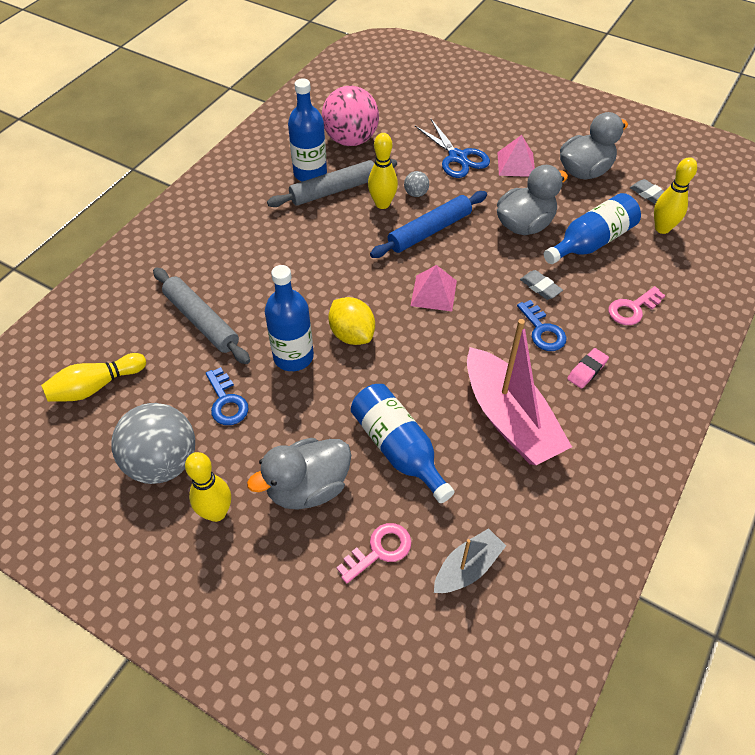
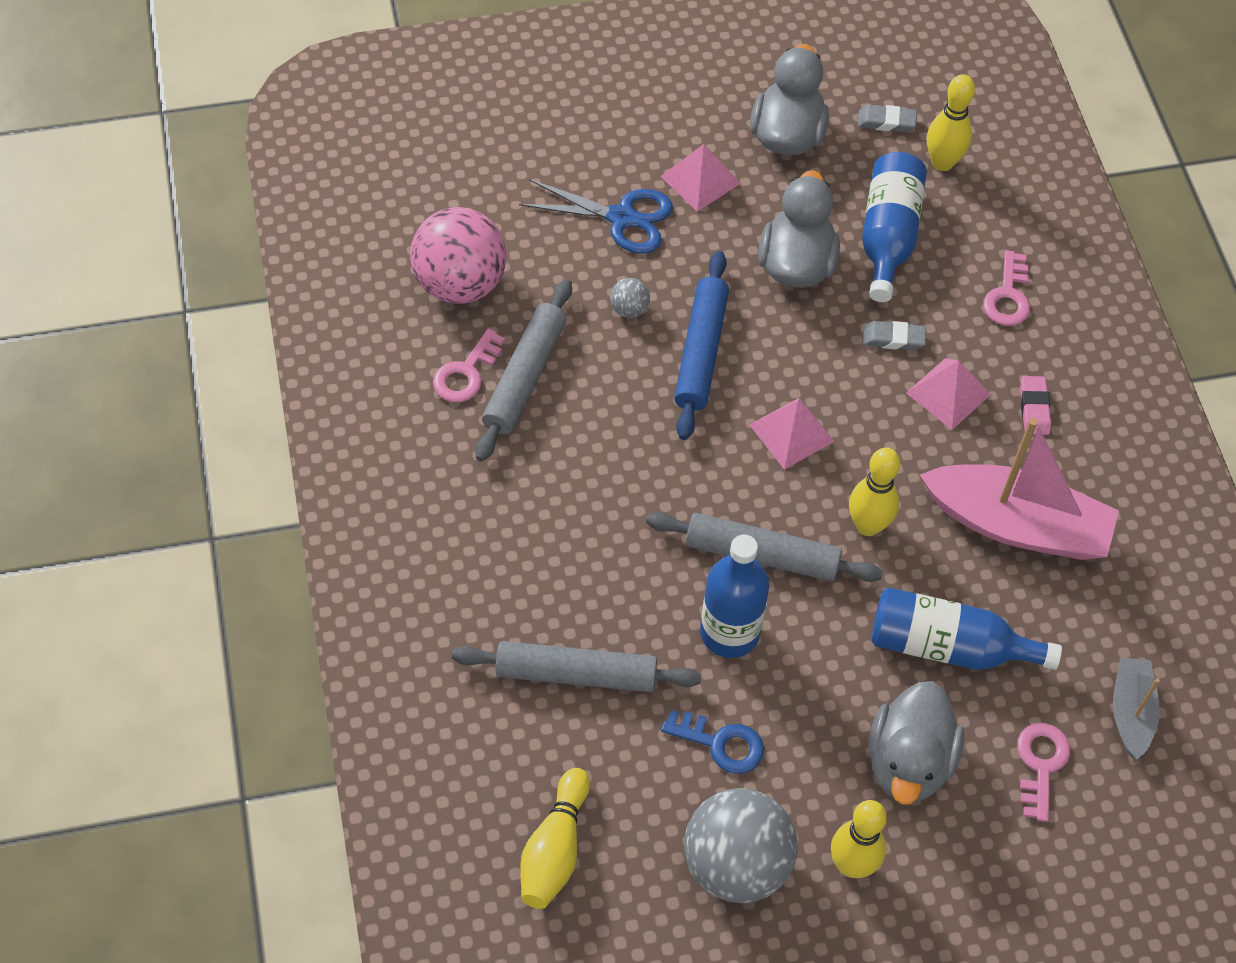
camera: 45 degrees left, 5 degrees up
blue bottle [288,78,327,181] -> pink key [433,328,505,402]
yellow lemon [328,297,375,345] -> grey rolling pin [646,512,883,582]
yellow bowling pin [368,133,398,209] -> yellow bowling pin moved to [849,448,900,536]
blue key [517,300,566,351] -> pink pyramid [906,358,991,430]

